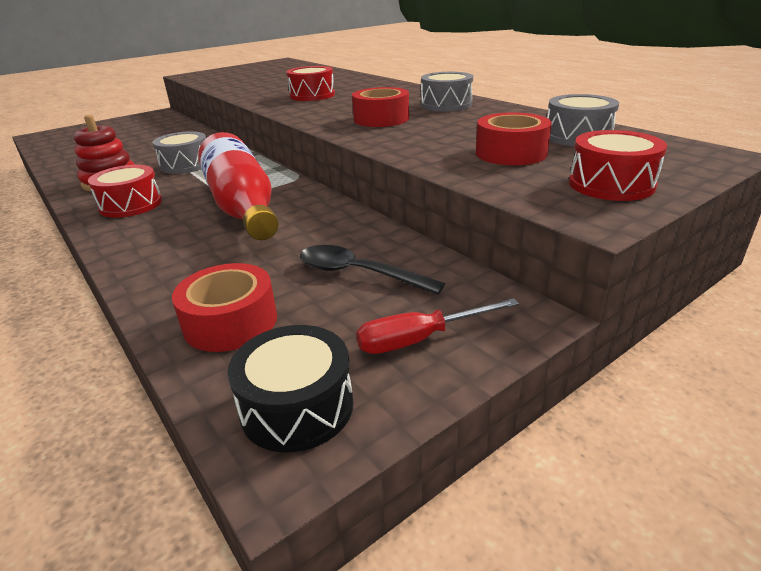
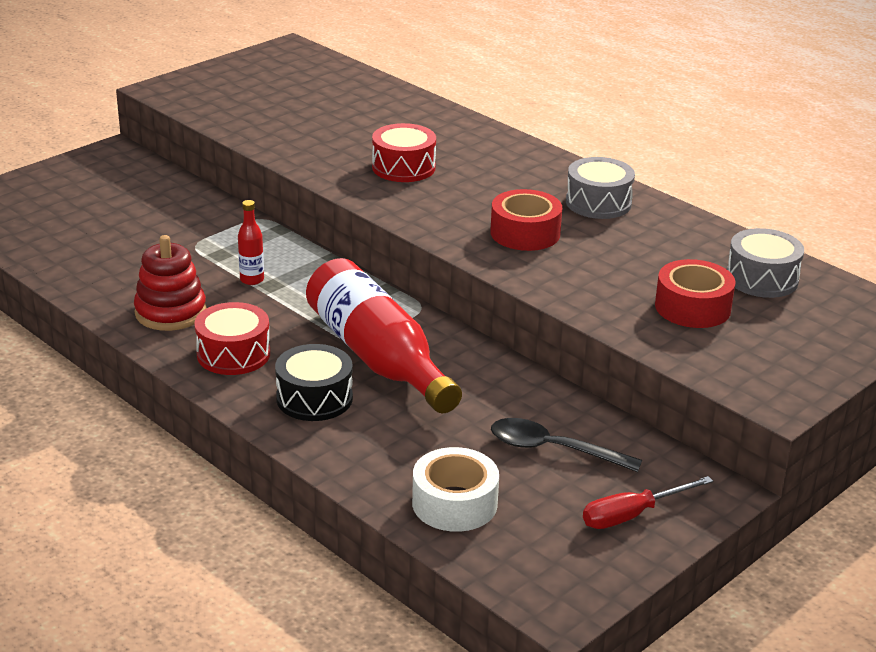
camera: 10 degrees left, 0 degrees up
grey drum [152,131,206,174] -> red bottle [238,200,264,285]
red tape [172,263,277,352] -> white tape [412,447,499,532]
black drum [227,325,354,452] -> black drum moved to [275,344,353,421]
red drum [569,130,667,201] -> none

